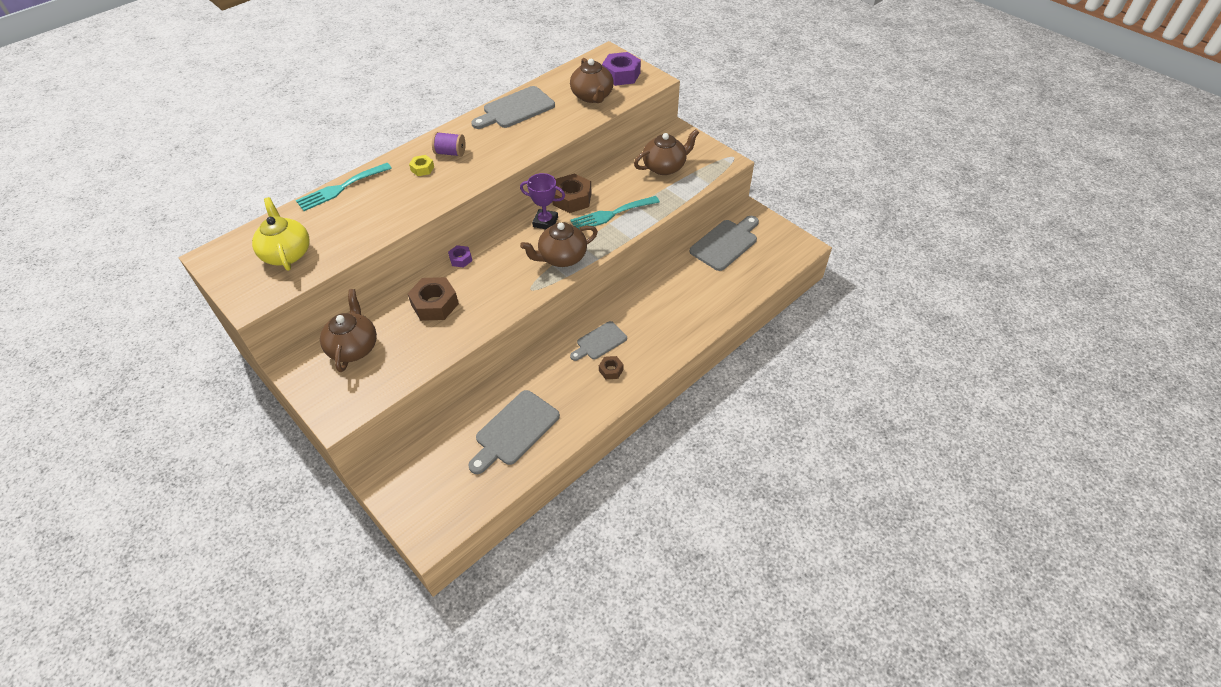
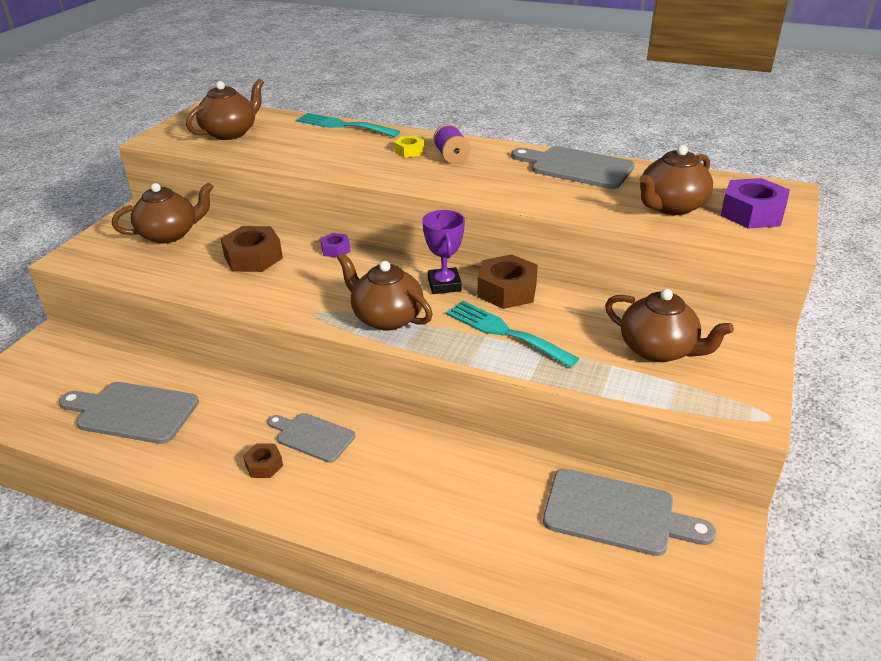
camera: 65 degrees right, 15 degrees down
yellow teapot [252,197,310,271] -> brown teapot [186,79,264,140]

